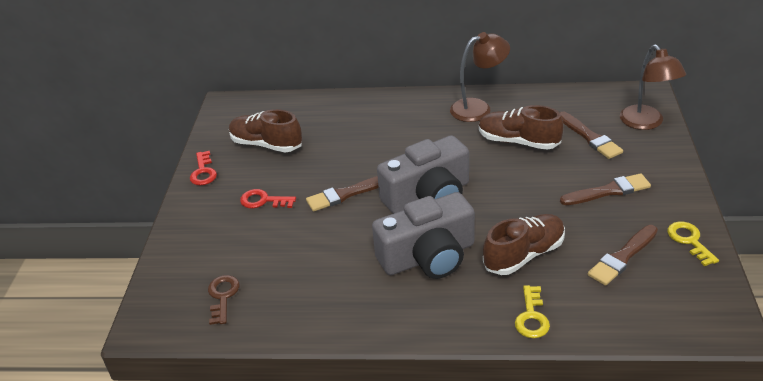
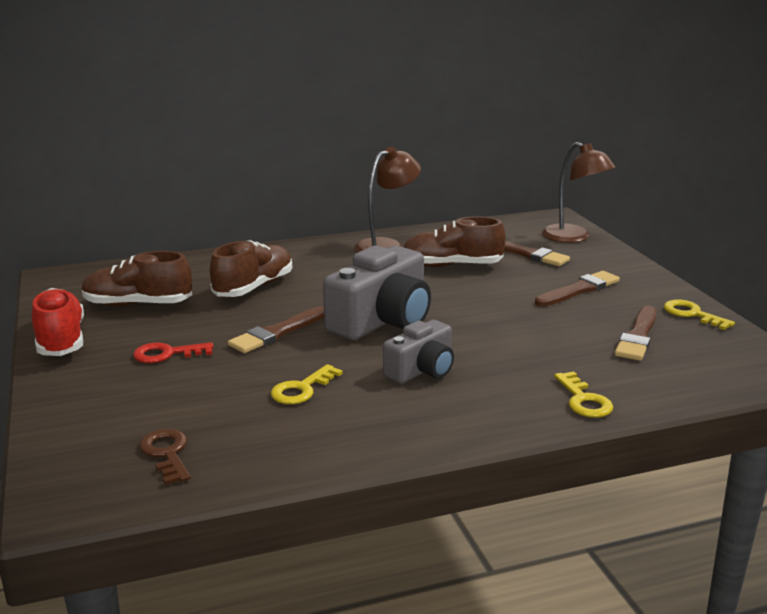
camera: 25 degrees left, 15 degrees down
red key [190,151,217,185] -> red shoe [32,288,84,356]
grey camera [372,192,475,279] -> grey camera [383,320,454,384], size x0.60
brown shoe [483,214,565,275] -> brown shoe moved to [210,240,292,297]
none -> yellow key [271,364,343,404]

